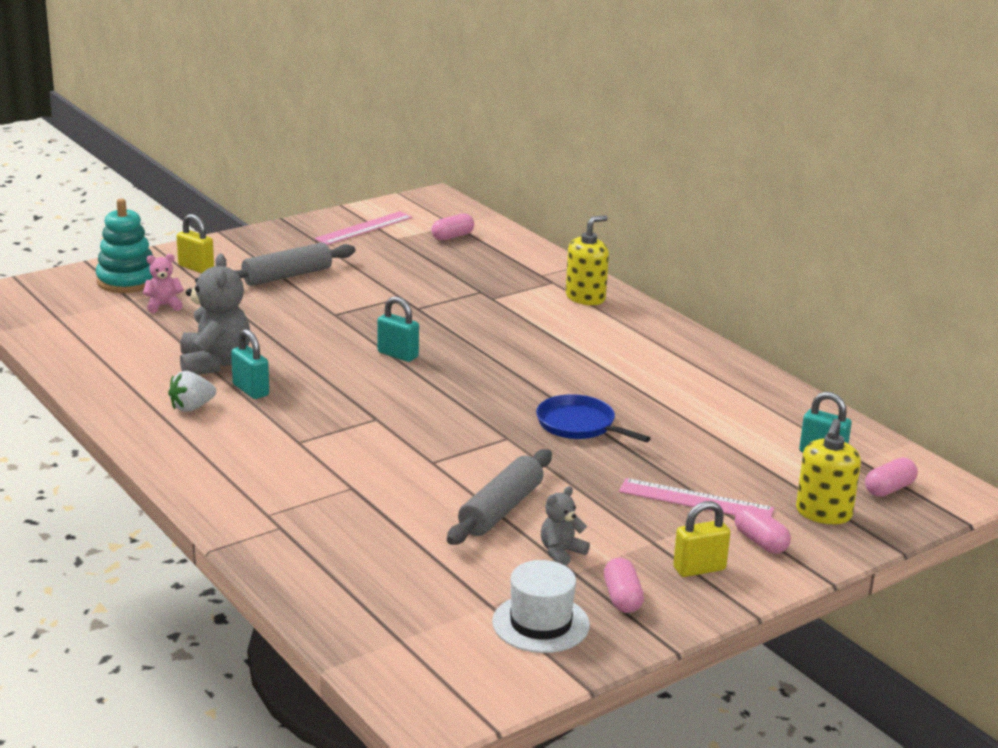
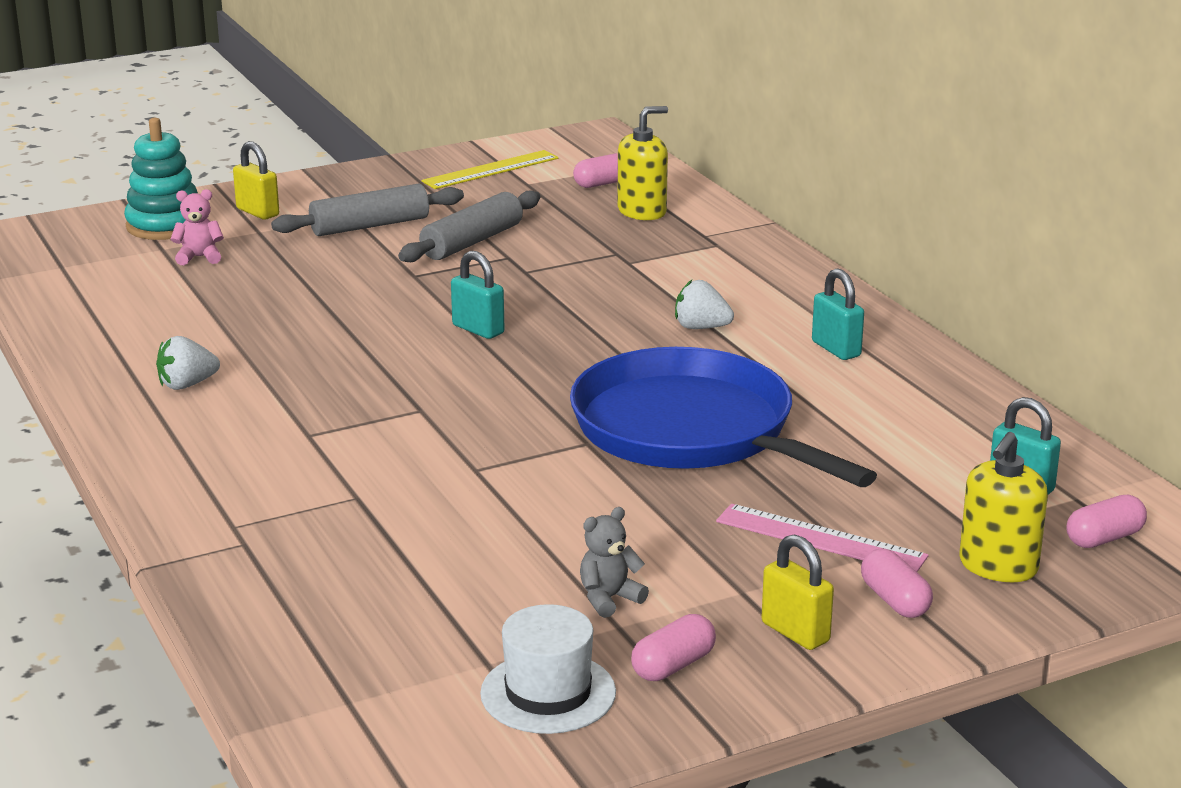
camera: 10 degrees right, 0 degrees up
grey teddy bear [180,254,250,375] -> none
turquoise padlock [231,329,269,399] -> turquoise padlock moved to [812,268,864,360]
pink ruler [314,211,413,245] -> yellow ruler [421,150,558,189]
grey rolling pin [447,449,552,545] -> grey rolling pin moved to [398,191,540,262]
blue pan [536,394,651,442] -> blue pan [570,347,877,487], size x2.06
yellow soap dispenser [566,215,609,305] -> yellow soap dispenser moved to [618,106,668,220]
pink capsule [604,558,644,613] -> pink capsule turned 45 degrees clockwise [631,614,716,681]
yellow padlock [673,501,730,577] -> yellow padlock turned 60 degrees clockwise [762,534,834,650]
none -> white strawberry [675,280,734,329]

